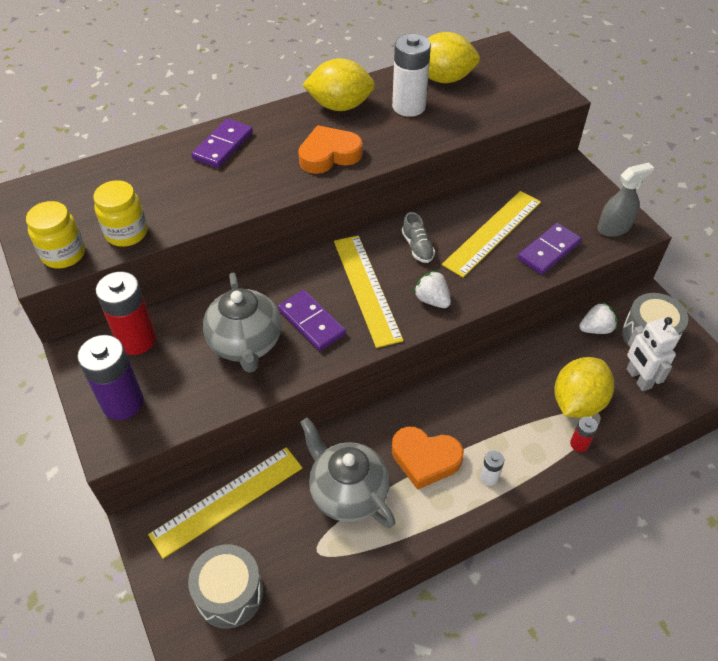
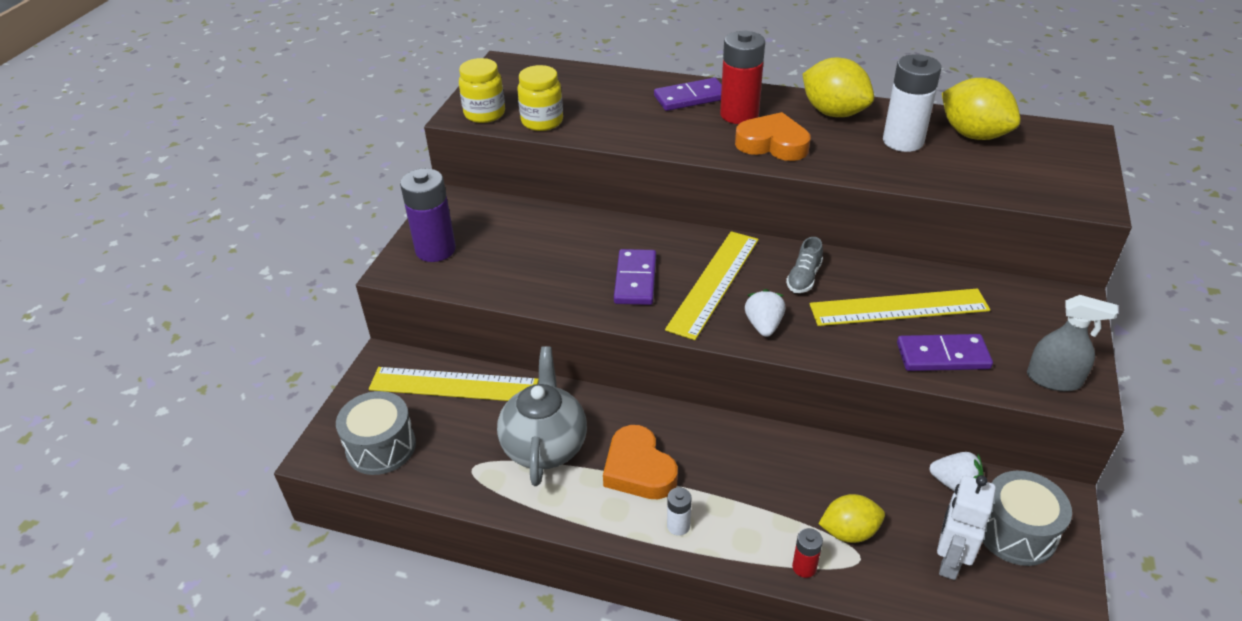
camera: 45 degrees right, 10 degrees down
red battery [96,271,156,355] -> red battery moved to [720,31,765,124]
grey teapot [203,273,281,373] -> none
yellow lemon [554,357,614,418] -> yellow lemon [819,494,885,543], size x0.64

